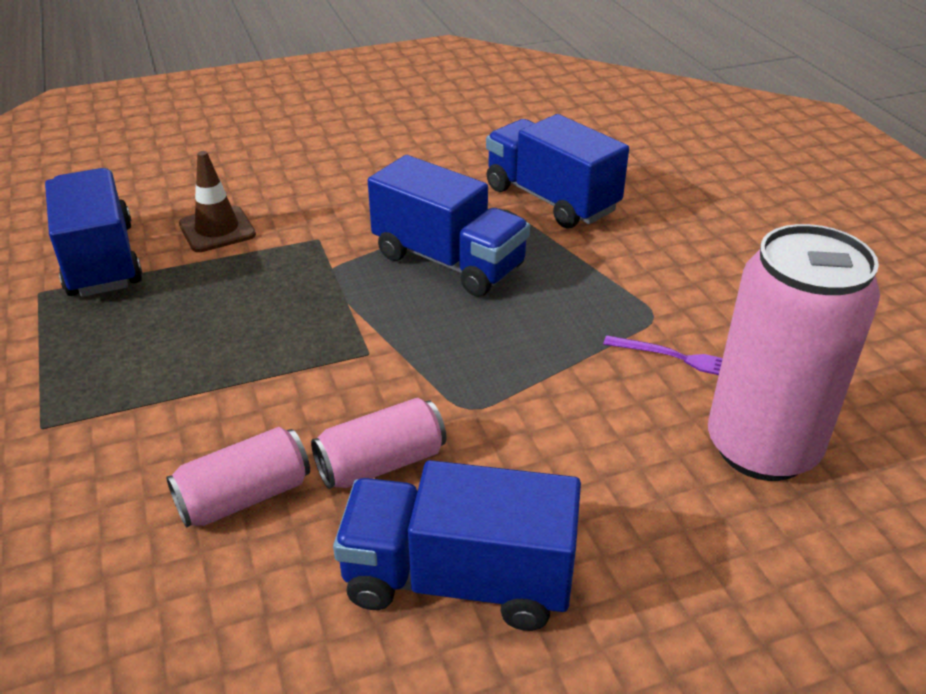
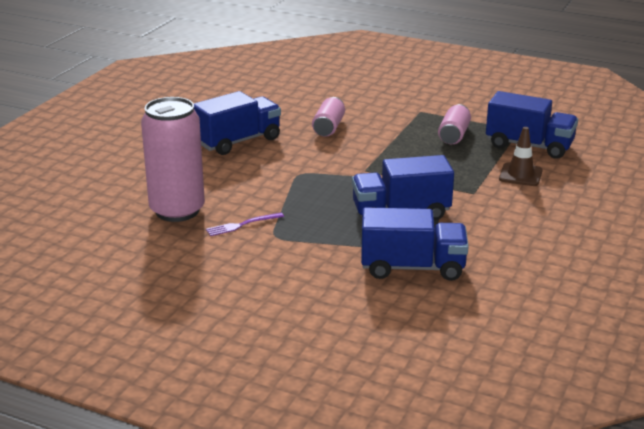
camera: 135 degrees right, 10 degrees down
pink can [311,398,446,489] -> pink can moved to [438,104,471,144]

